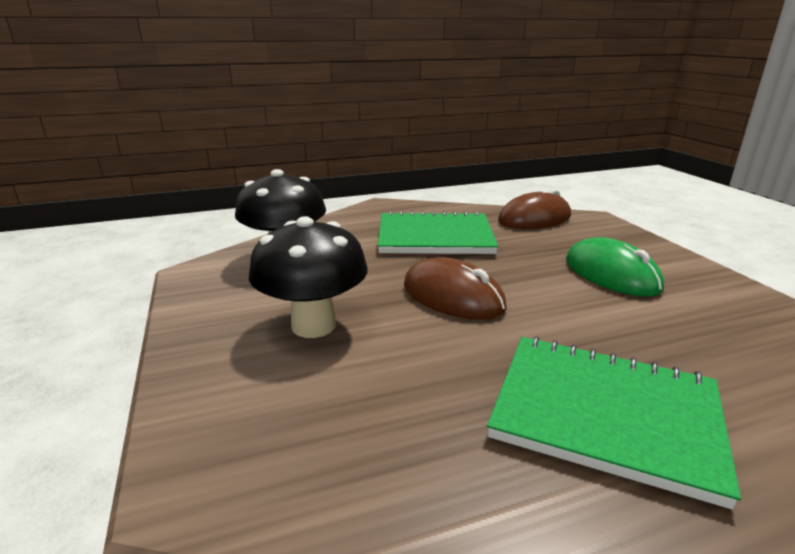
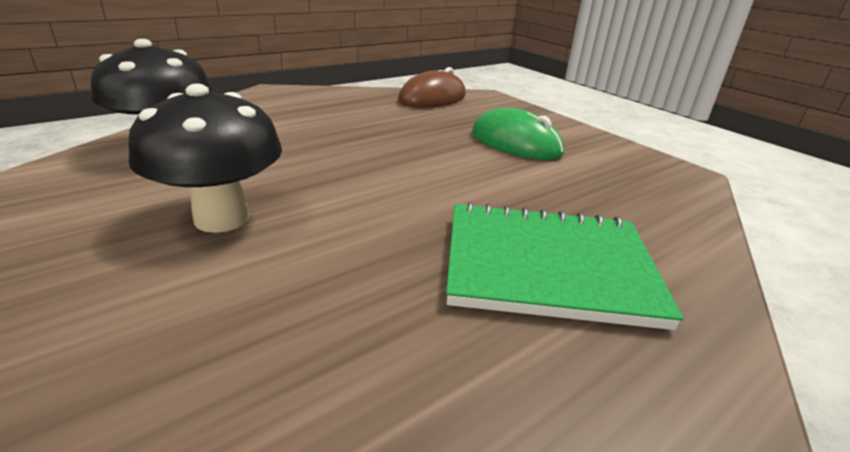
camera: 20 degrees left, 5 degrees up
green notebook [378,211,499,254] -> none
brown mouse [404,257,507,320] -> none

